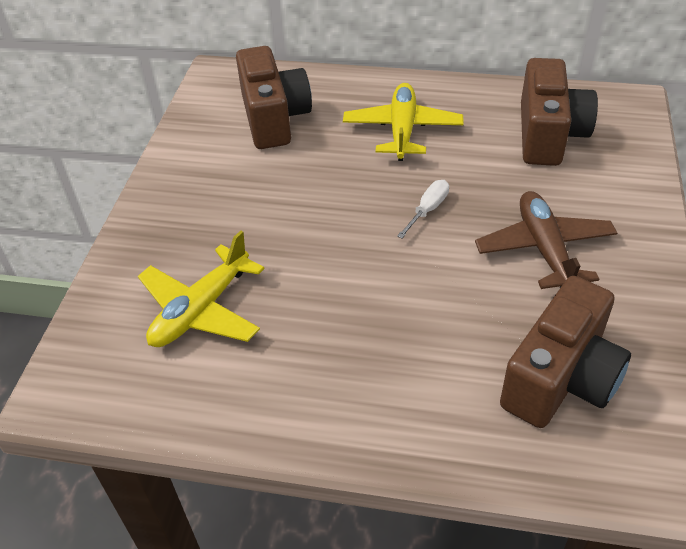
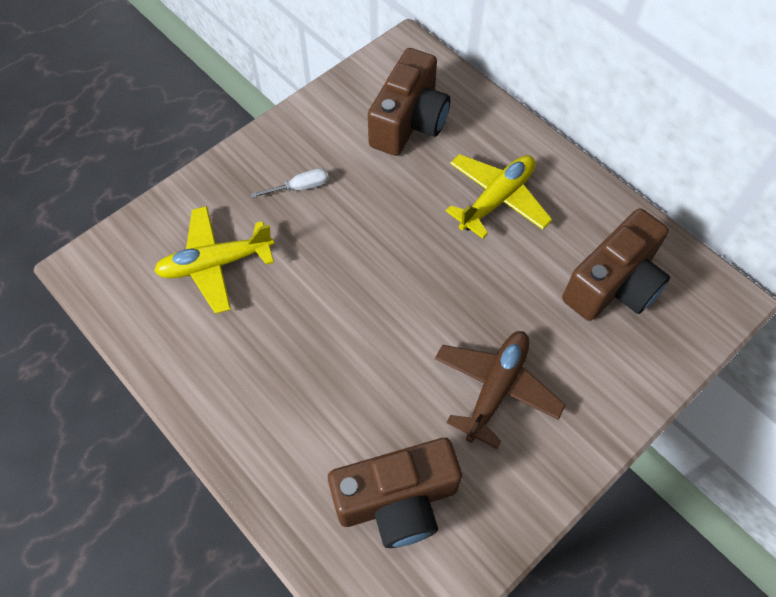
camera: 35 degrees right, 15 degrees up
white screwdriver [397,180,449,238] -> white screwdriver moved to [251,168,329,198]

